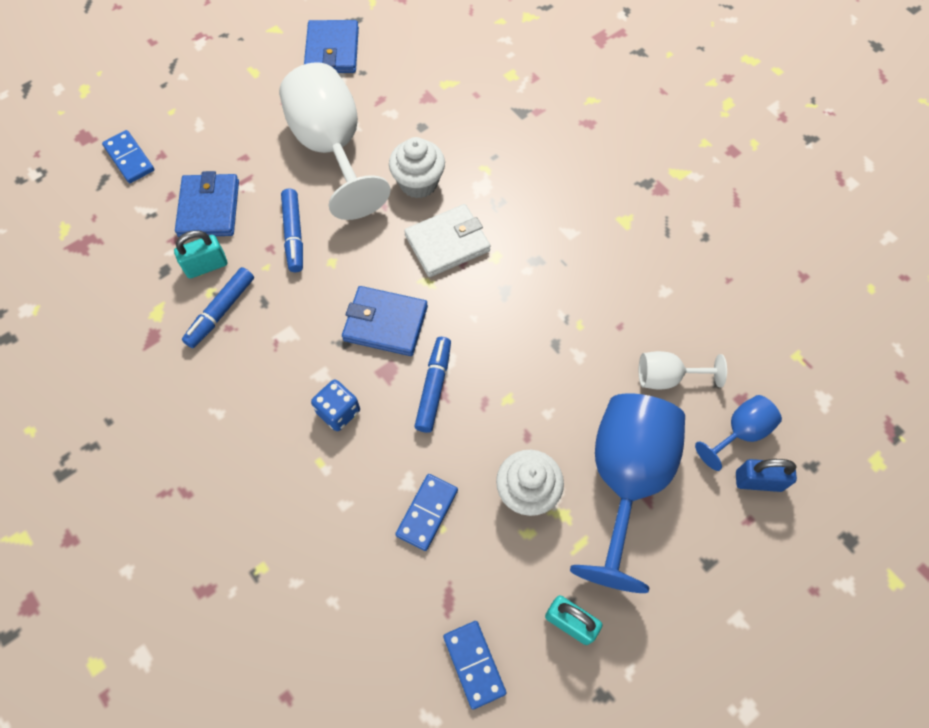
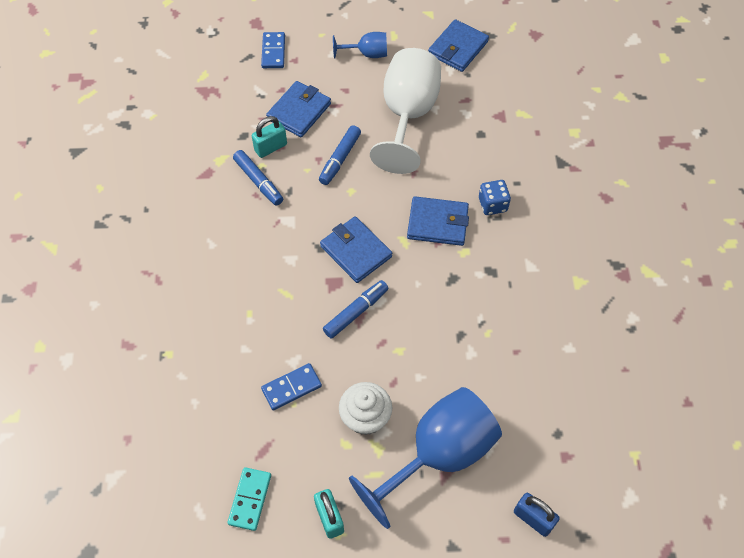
camera: 35 degrees right, 5 degrees down
turquoise padlock [174,230,227,279] -> turquoise padlock turned 45 degrees counterclockwise [252,116,287,158]
blue marker [182,267,254,348] -> blue marker turned 105 degrees counterclockwise [233,150,283,206]
blue dice [311,380,360,431] -> blue dice moved to [479,180,511,215]
white cupcake [389,137,445,198] -> none
white wallet [404,204,491,277] -> blue wallet [407,196,469,246]
blue domino [443,621,506,710] -> turquoise domino [227,467,271,531]
white goblet [639,351,727,389] -> none
blue goblet [695,395,782,471] -> blue goblet moved to [333,32,387,59]

